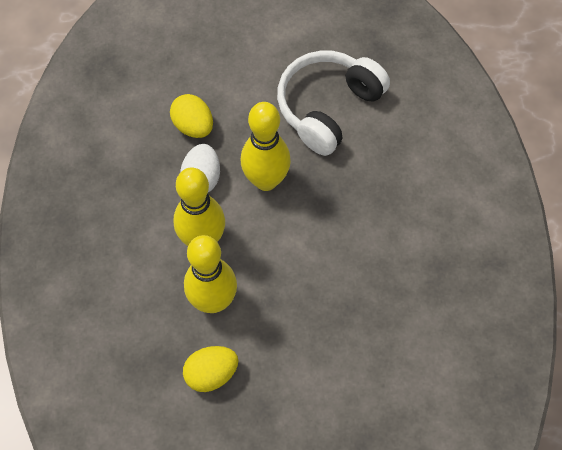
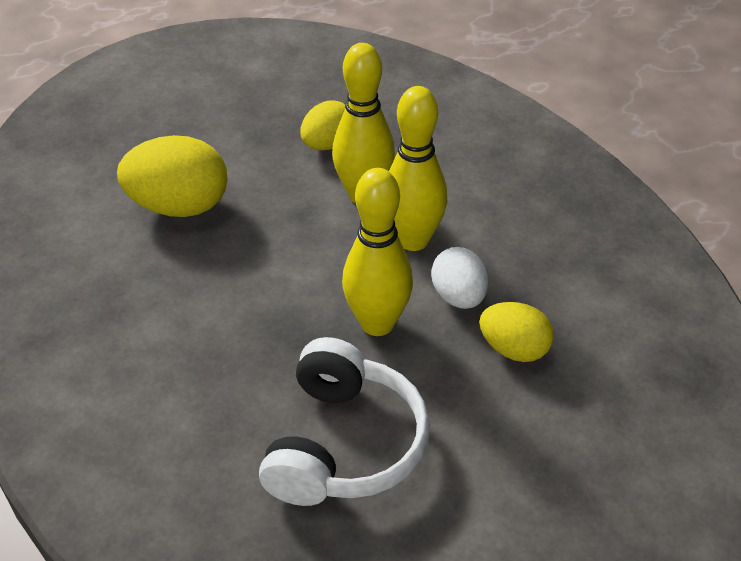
camera: 155 degrees right, 20 degrees down
none -> yellow egg [117,135,228,217]

